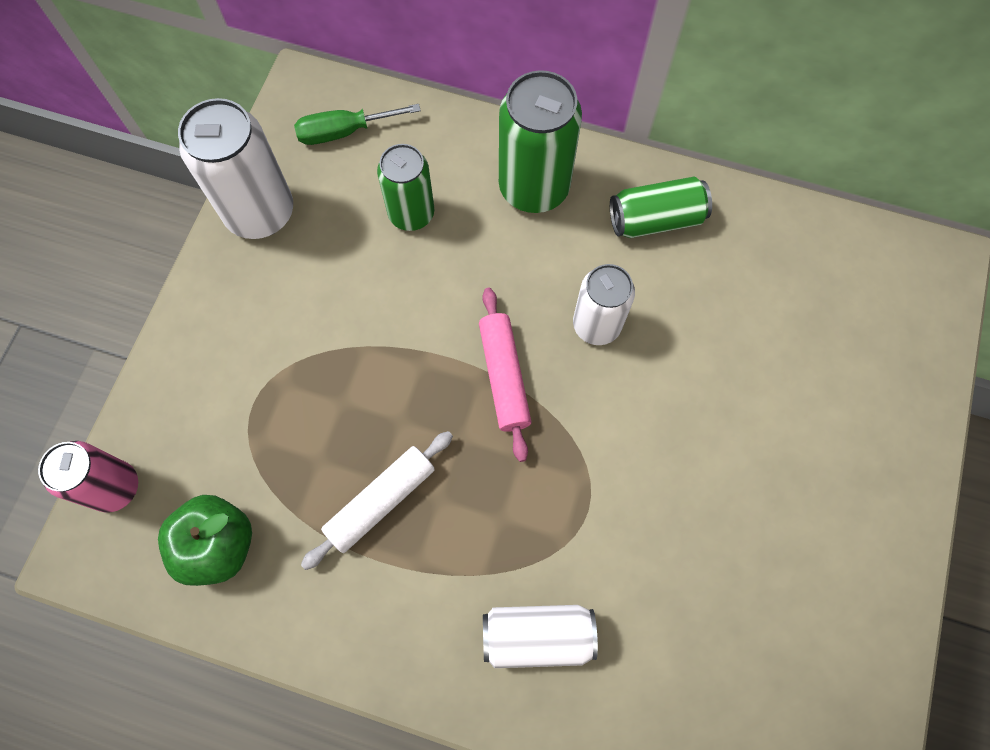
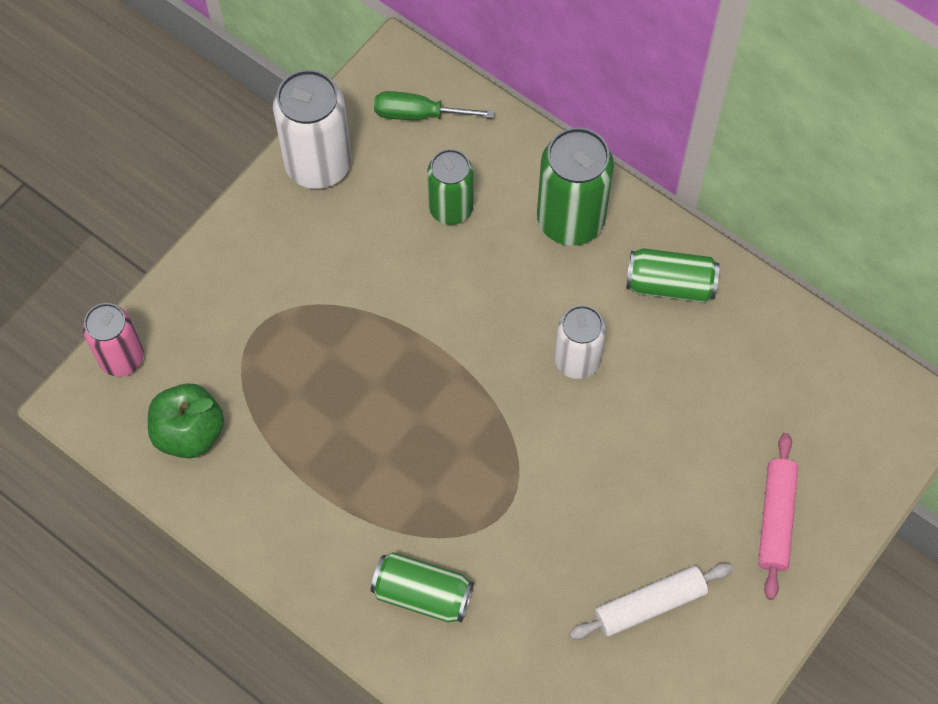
camera: 20 degrees right, 5 degrees down
white rolling pin [301,431,453,570] -> white rolling pin moved to [569,563,732,640]
pink rolling pin [479,288,531,462] -> pink rolling pin moved to [758,433,798,600]
white can [483,605,598,668] -> green can [371,552,474,622]

